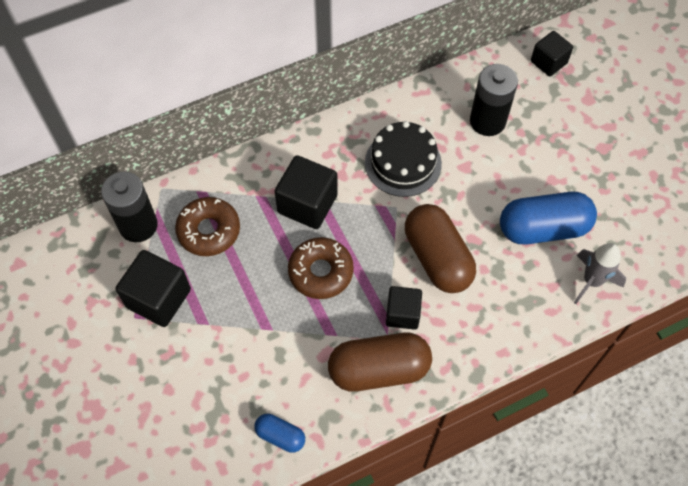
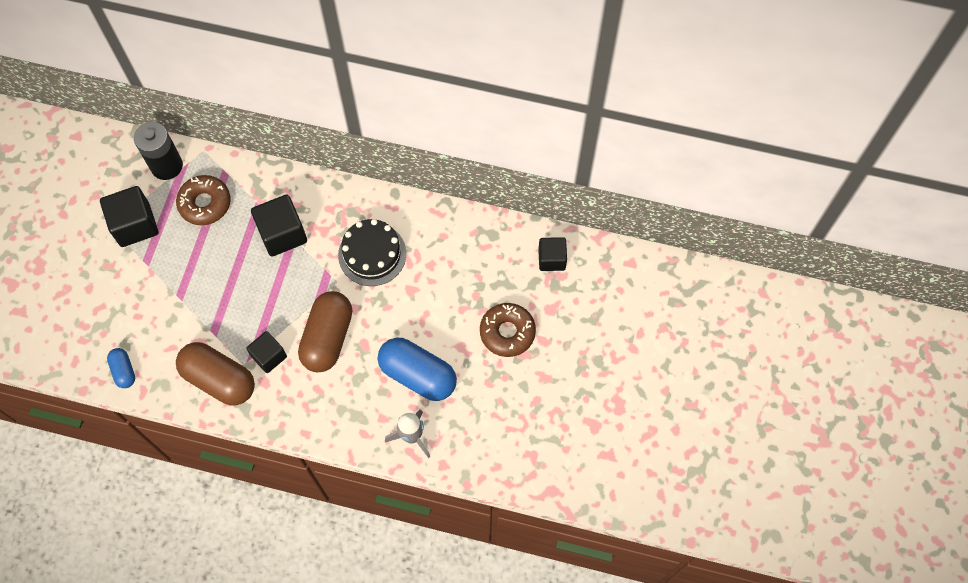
camera: 40 degrees right, 5 degrees up
brown donut [288,237,354,299] -> brown donut moved to [480,303,536,357]
black battery [470,64,518,136] -> none

